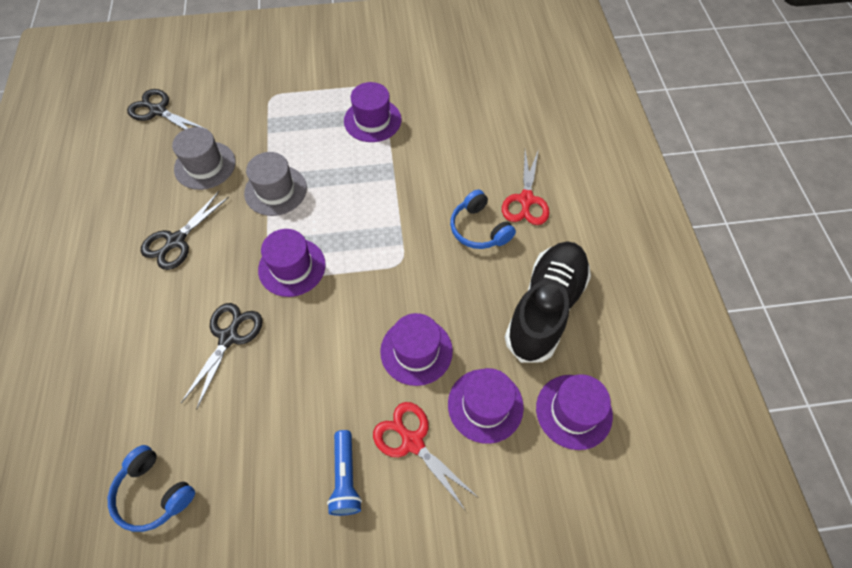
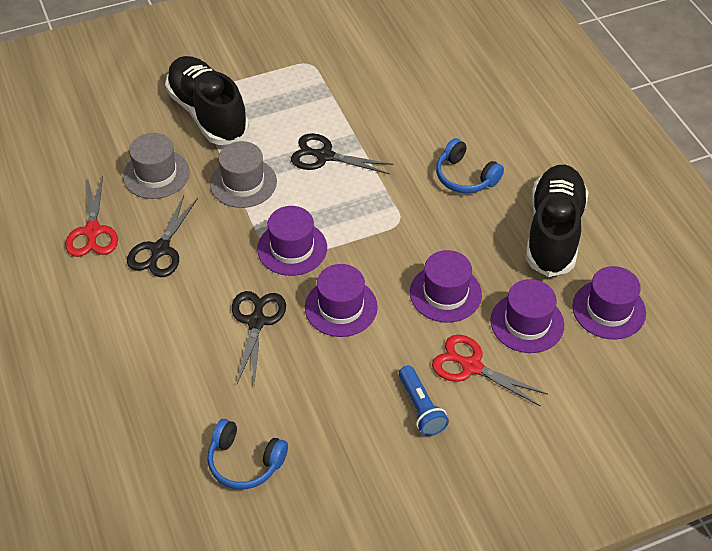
camera: 15 degrees left, 10 degrees down
black scissors [127,89,208,130] -> black scissors moved to [291,133,393,174]
purple hat [344,82,402,142] -> purple hat moved to [305,264,378,337]
red scissors [502,149,550,225] -> red scissors moved to [65,176,118,257]
none -> black shoe [165,56,249,145]

